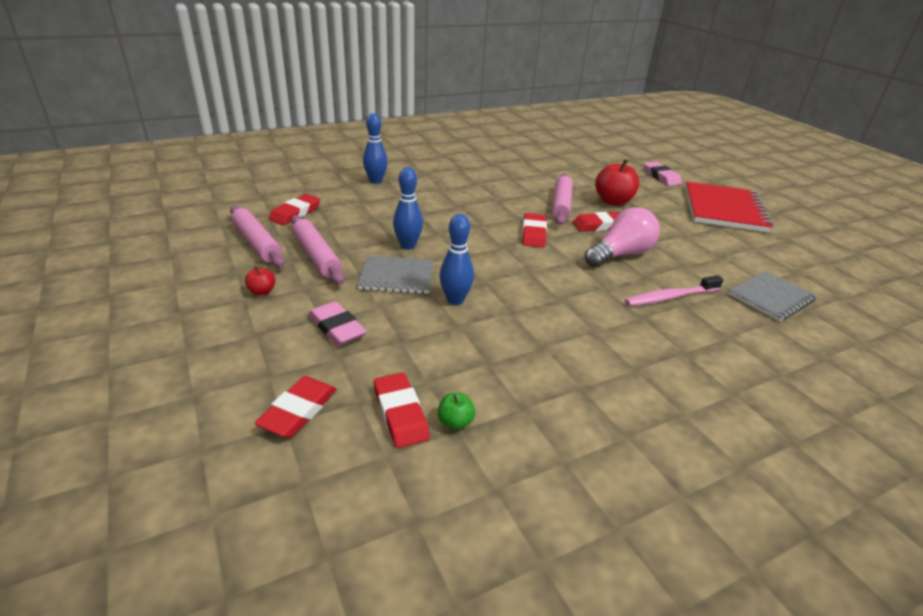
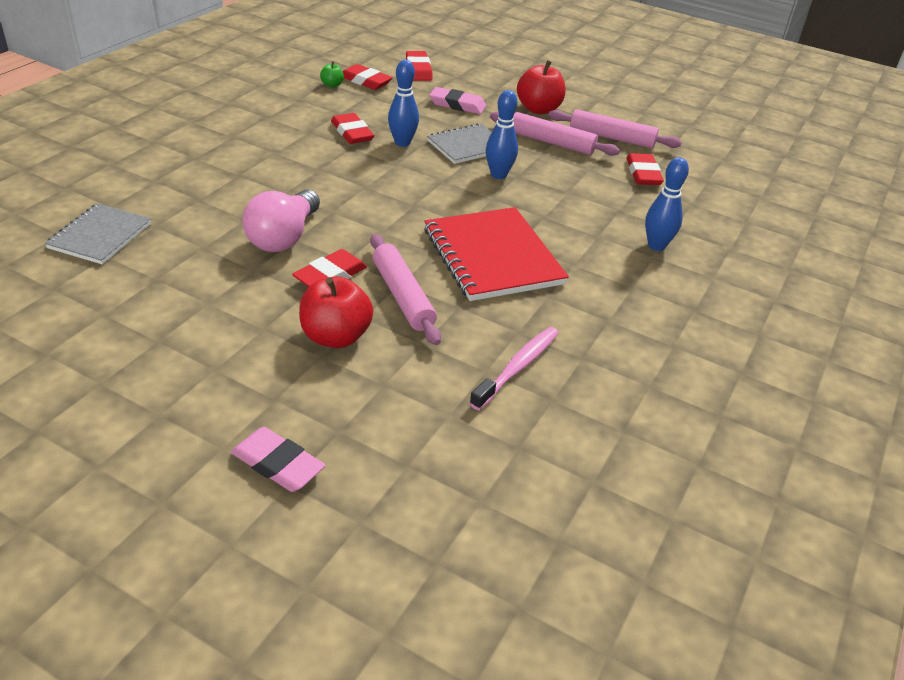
camera: 145 degrees right, 5 degrees up
red apple [245,266,276,296] -> red apple [517,60,566,114], size x2.05
red eraser [522,213,547,248] -> red eraser moved to [331,113,374,144]
pink toothbrush [625,275,724,306] -> pink toothbrush moved to [469,327,559,410]
red notebook [685,182,773,232] -> red notebook moved to [424,207,569,301]

